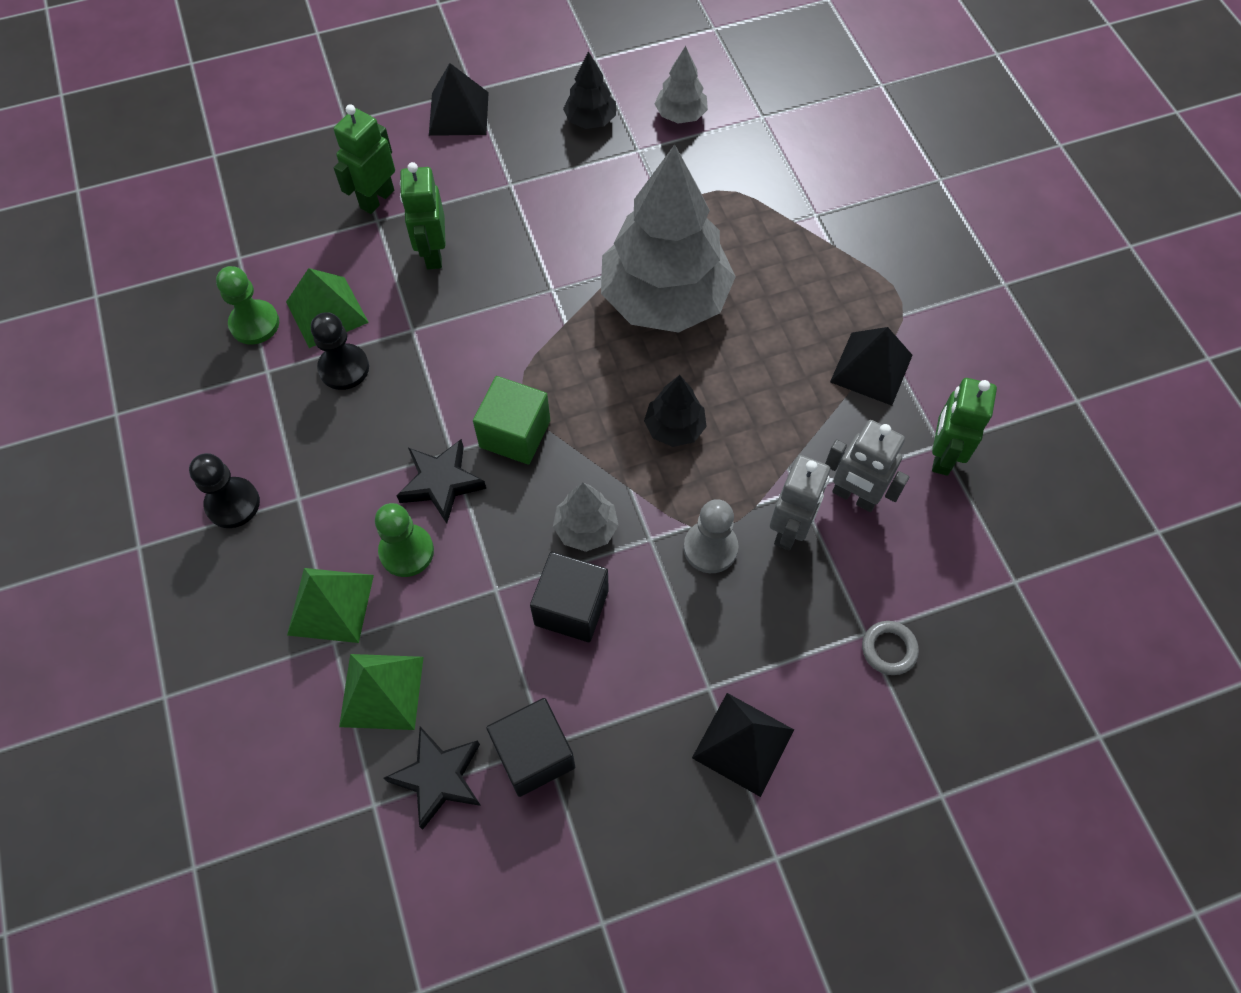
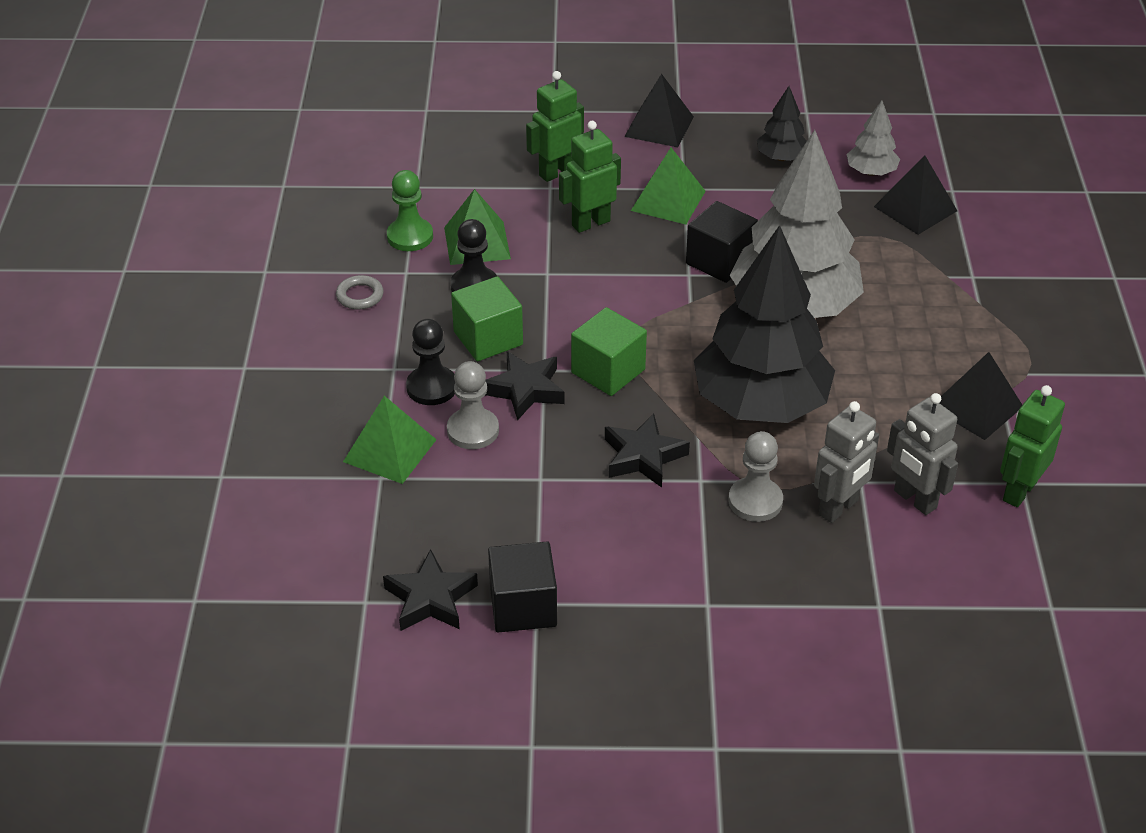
camera: 20 degrees right, 20 degrees down
black pawn [189,453,260,528] -> black pawn moved to [406,319,455,405]
green pyramid [339,654,424,730] -> green pyramid moved to [631,148,706,224]
green pawn [375,503,434,577] -> grey pawn [447,361,499,449]
green robot [400,162,446,269] -> green robot turned 45 degrees clockwise [559,121,621,233]
black cube [530,552,609,642] -> black cube moved to [686,201,758,283]
grey tree [553,483,619,552] -> black star [605,414,690,488]
black tree [644,375,707,447] -> black tree [694,225,835,423], size x2.26
black pyramid [692,693,794,797] -> black pyramid moved to [874,155,957,235]
grey ring [862,621,919,675] -> grey ring moved to [336,275,384,310]
none -> green cube [451,276,523,361]

